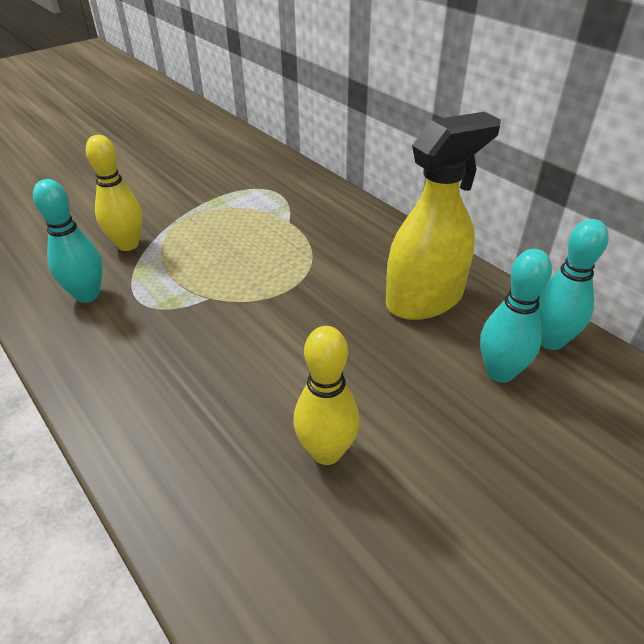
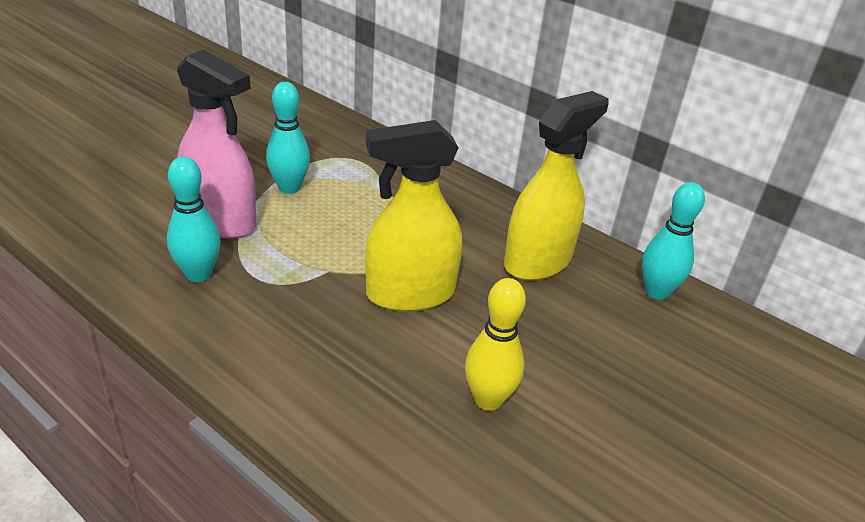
camera: 15 degrees left, 5 degrees down
yellow bowling pin [86,135,142,251] -> pink spray bottle [177,50,256,239]
turquoise bowling pin [480,249,552,383] -> turquoise bowling pin moved to [266,82,310,194]
none -> yellow spray bottle [365,120,462,312]

